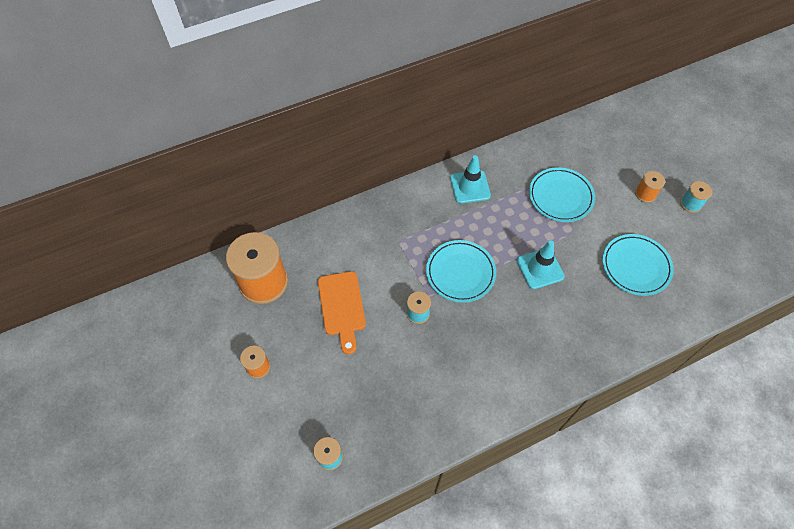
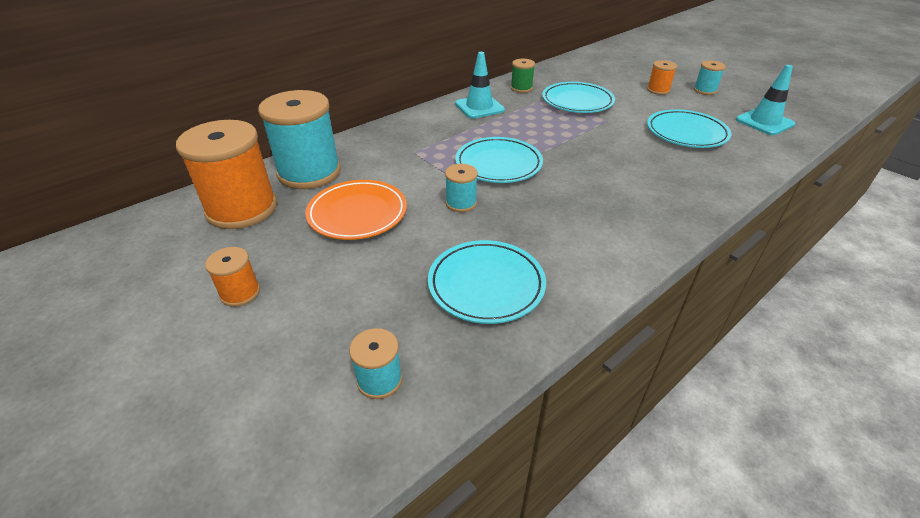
camera: 15 degrees left, 20 degrees down
orange cutting board [318,271,366,354] -> orange plate [305,180,407,240]
turquoise traffic cone [517,240,564,289] -> turquoise traffic cone moved to [736,65,795,135]
none -> turquoise spool [258,90,341,189]
none -> turquoise plate [428,240,546,324]
none -> green spool [511,59,535,93]

